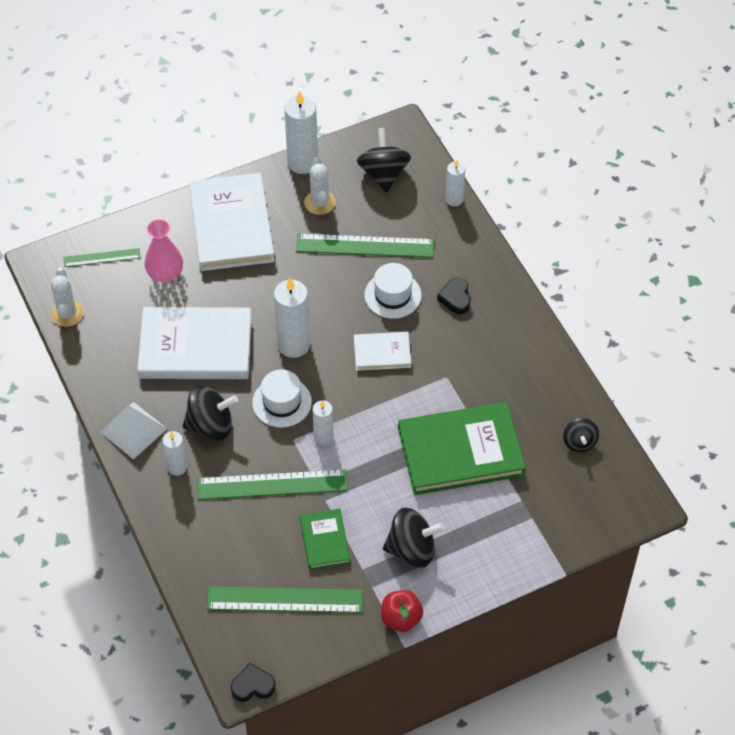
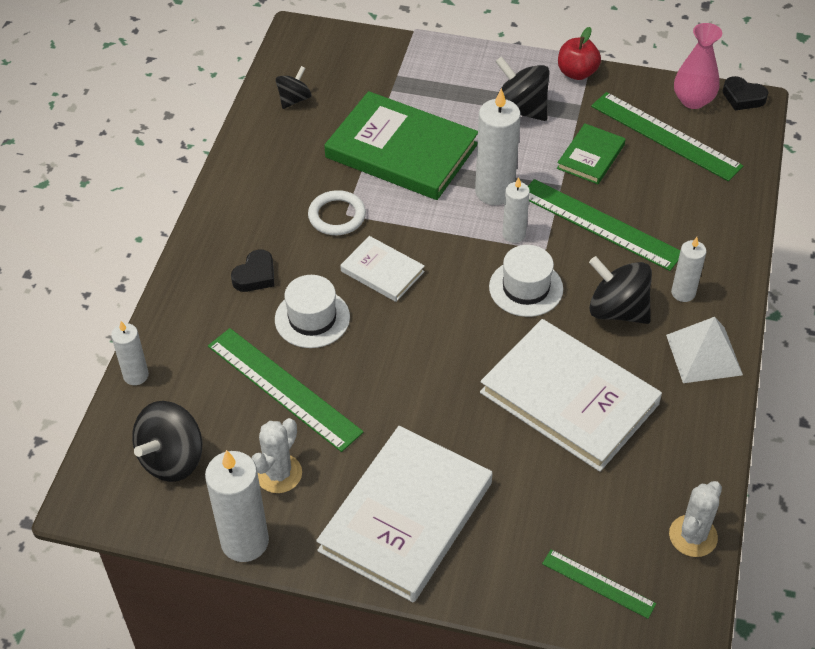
camera: 140 degrees left, 5 degrees down
pink vase [145,219,183,283] -> pink vase moved to [674,23,722,109]
white candle [274,278,310,358] -> white candle moved to [475,88,521,205]
none -> white ring [308,190,366,235]

